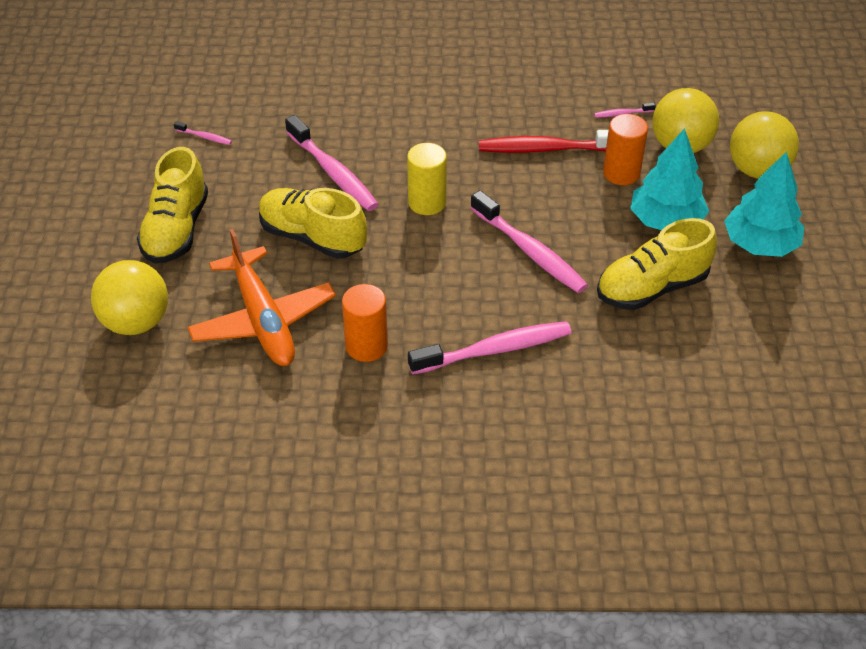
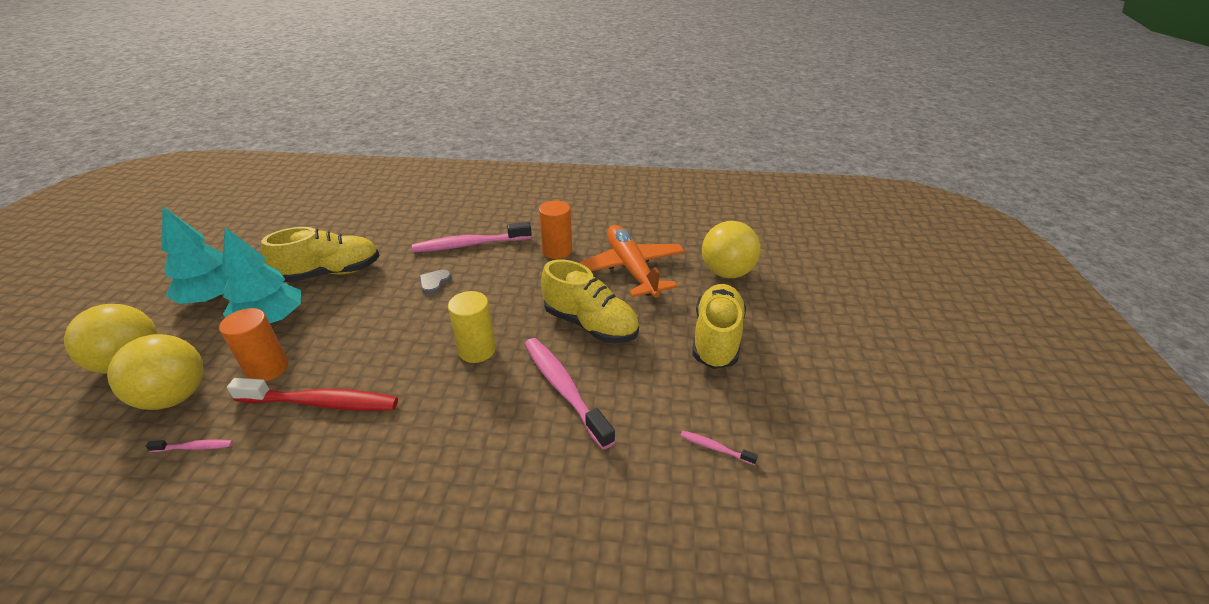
camera: 175 degrees left, 10 degrees down
pink toothbrush [471,190,588,293] -> none
none -> grey heart [419,270,452,295]

